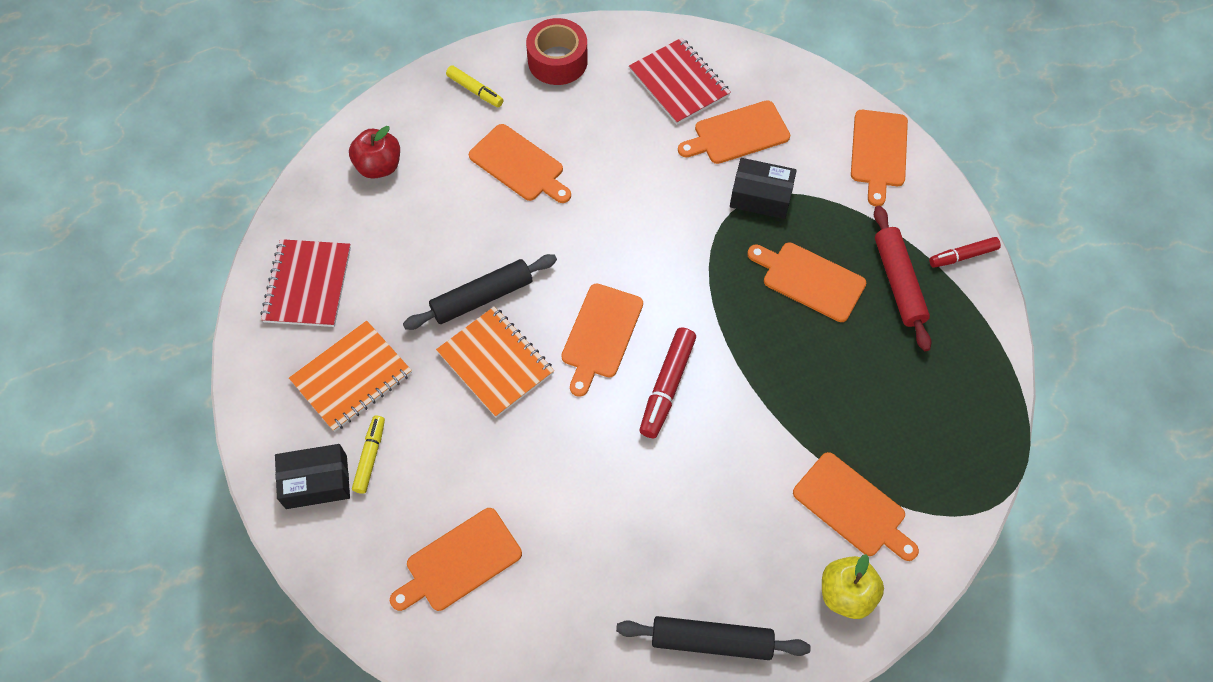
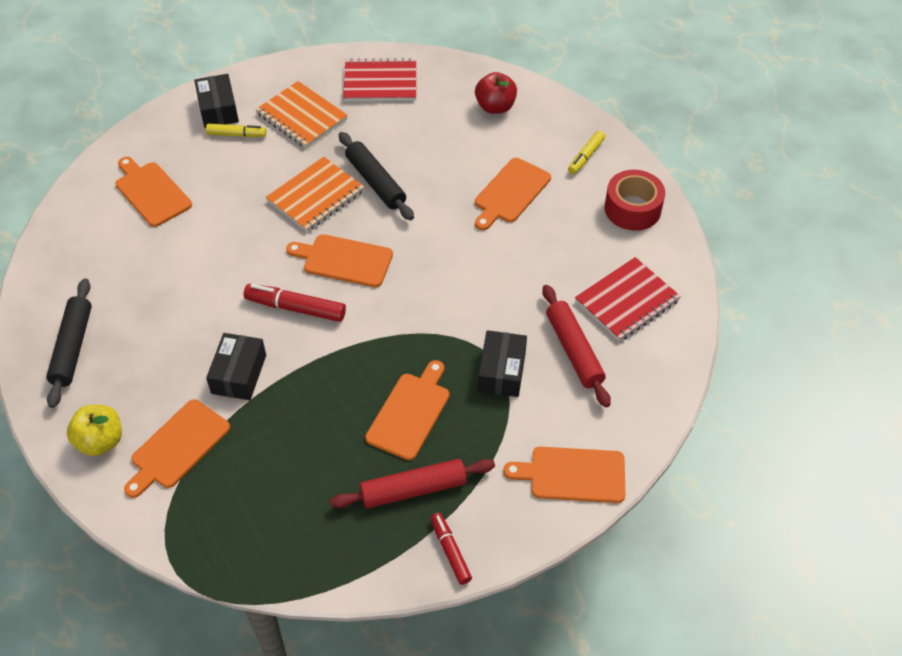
camera: 85 degrees right, 10 degrees down
orange cutting board [678,100,790,164] -> red rolling pin [542,285,611,407]
none -> black box [206,333,266,400]

